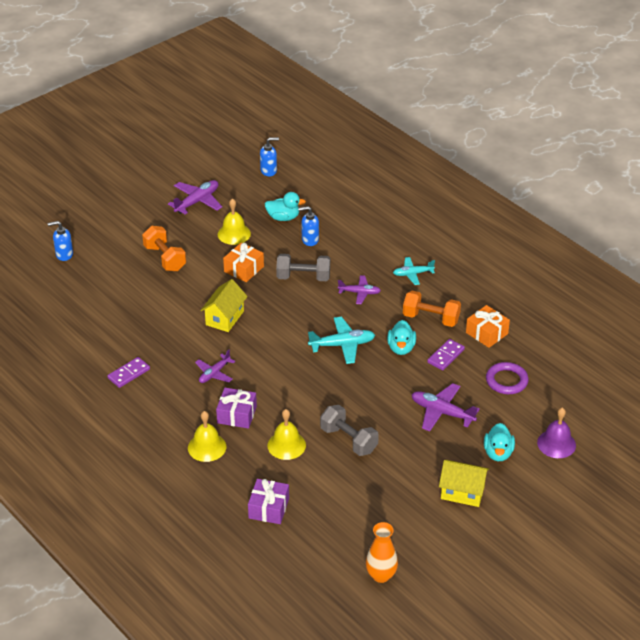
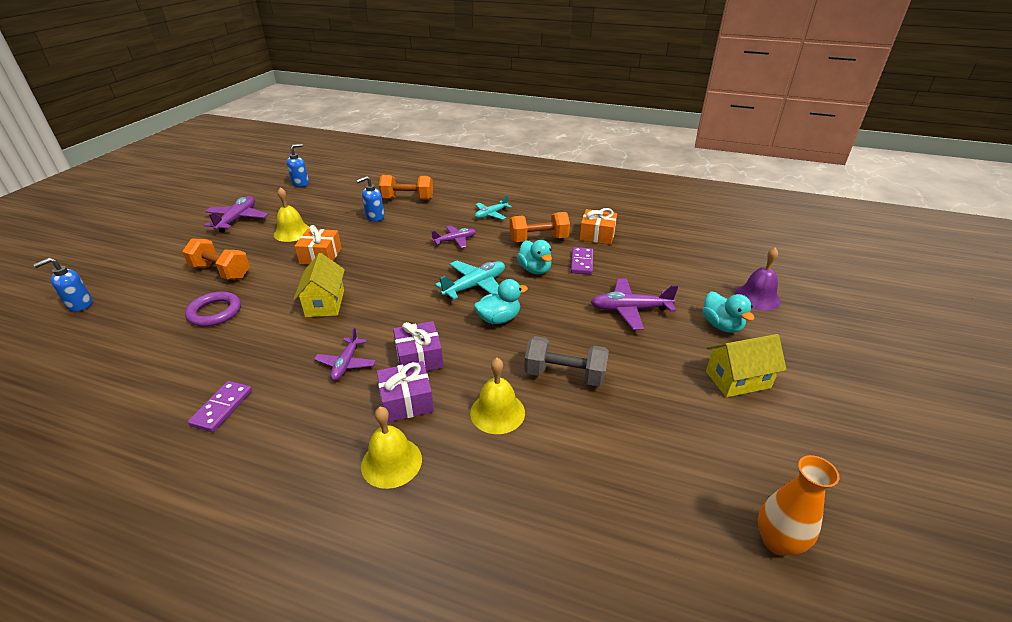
camera: 30 degrees left, 5 degrees down
purple gift [248,479,289,524] -> purple gift moved to [393,321,444,371]
turquoise duck [265,192,306,221] -> turquoise duck moved to [474,279,528,324]
grey dumbbell [276,254,330,281] -> none
purple ring [486,362,529,394] -> purple ring moved to [185,292,241,327]
none -> orange dumbbell [379,175,433,200]

